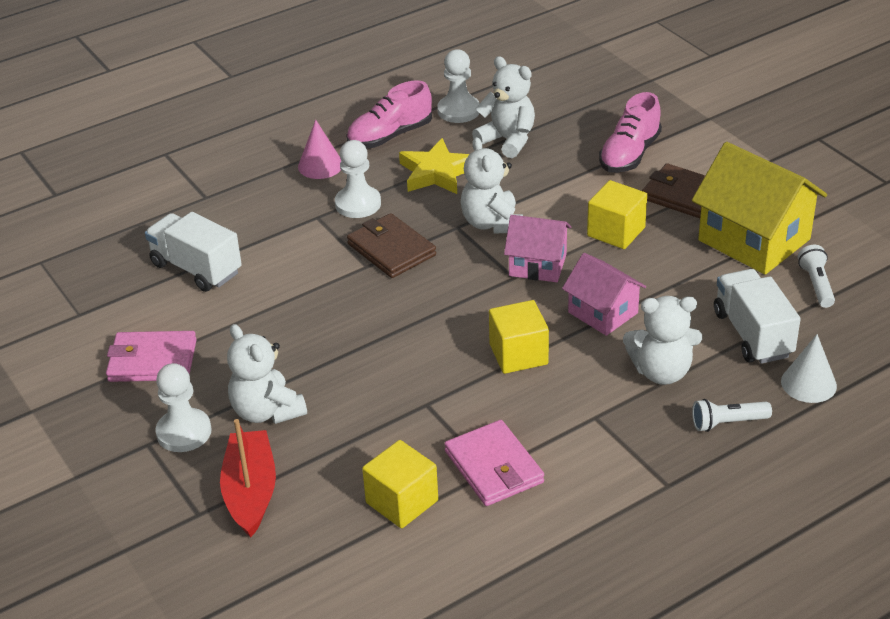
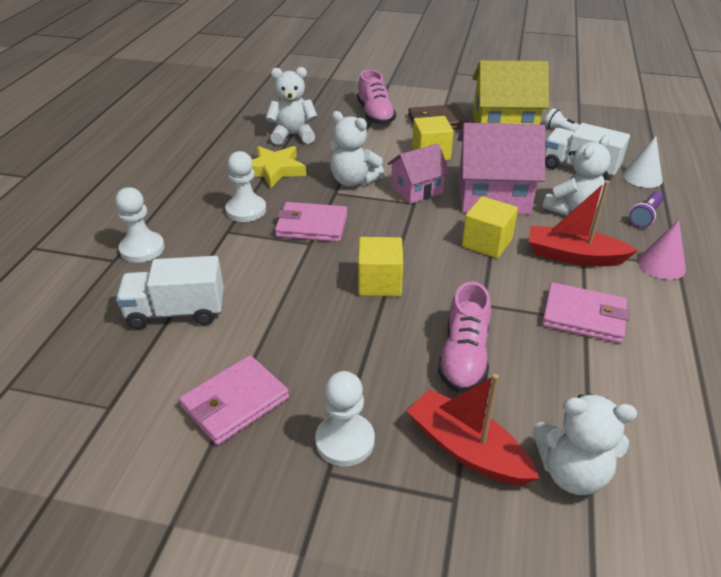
camera: 45 degrees left, 0 degrees up
white teddy bear [227,324,307,424] -> white teddy bear moved to [532,394,637,495]
pink cone [298,120,341,179] -> pink cone moved to [638,220,686,280]
pink shoe [346,80,432,148] -> pink shoe moved to [438,282,491,393]
brown wallet [347,213,436,278] -> pink wallet [275,202,348,242]
yellow cube [362,440,438,528] -> yellow cube moved to [358,237,403,296]
white pawn [437,49,480,123] -> white pawn moved to [115,187,165,263]
pink house [562,253,646,336] -> pink house [457,123,546,214], size x1.68
white flashlight [692,399,772,432] -> purple flashlight [629,192,663,228]
none -> red boat [529,181,638,266]

